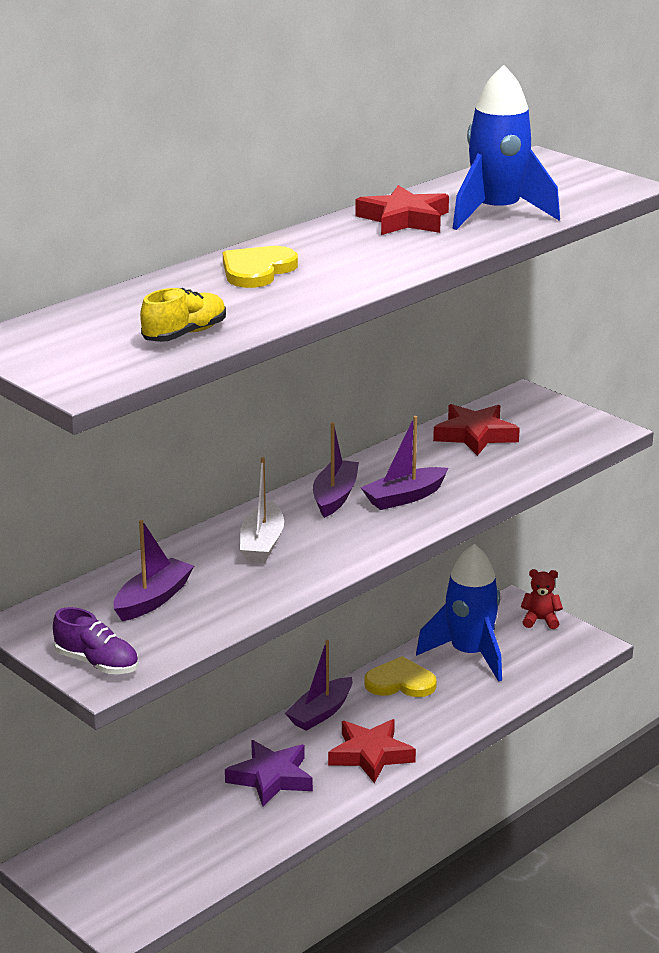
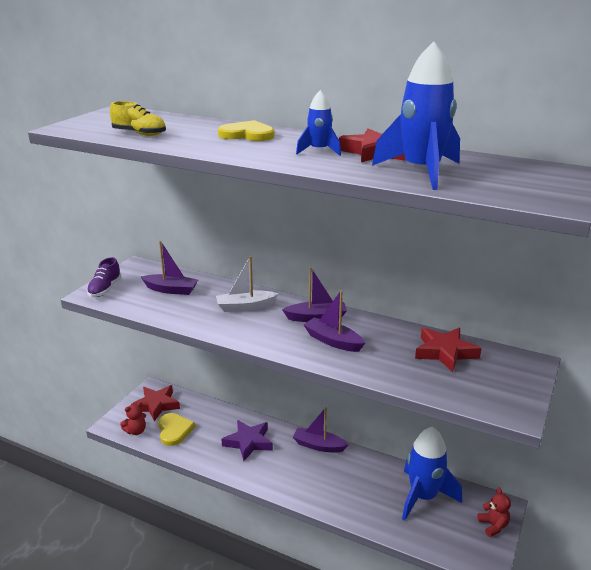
camera: 70 degrees right, 0 degrees up
red star [328,719,416,783] -> red star moved to [131,385,180,421]
yellow heart [364,656,437,697] -> yellow heart moved to [158,413,196,446]
none -> red teddy bear [120,402,146,435]
none -> blue rocket [296,90,341,156]

